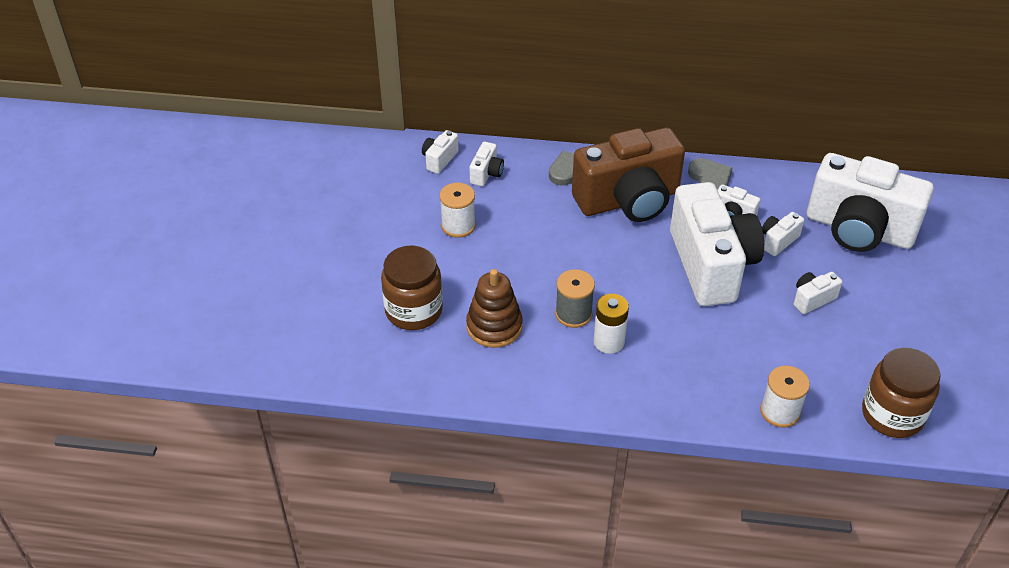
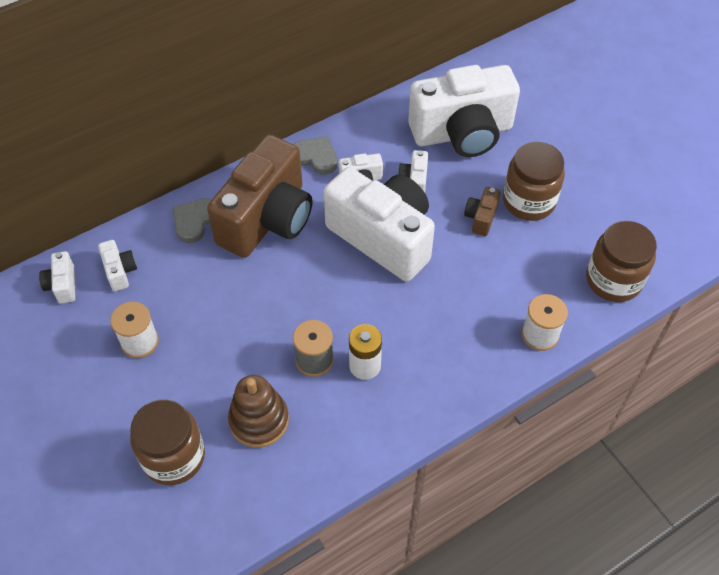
camera: 40 degrees left, 10 degrees up
white camera [794,272,842,314] -> brown camera [464,187,500,236]
none -> brown jar [503,142,565,221]

